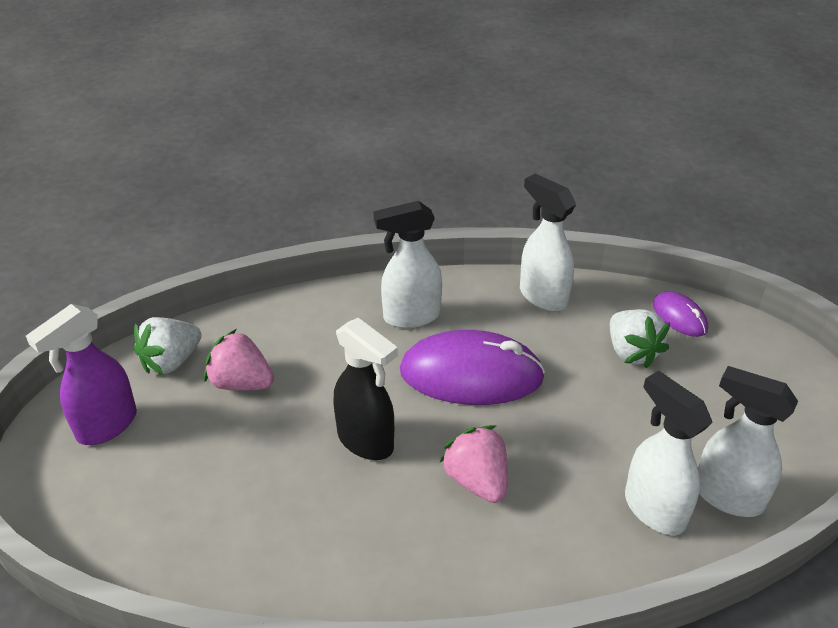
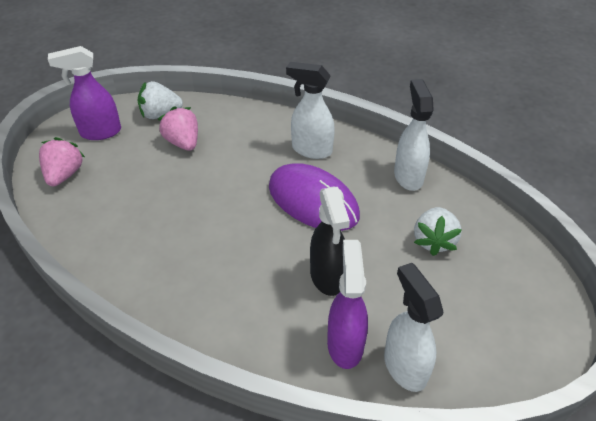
camera: 35 degrees right, 5 degrees up
black spray bottle [333,318,398,460] -> black spray bottle moved to [310,187,350,296]
pink strawberry [440,425,508,503] -> pink strawberry moved to [39,137,85,186]
white spray bottle [625,371,712,535] -> purple spray bottle [327,240,368,369]
purple mouse [653,292,708,337] -> none

